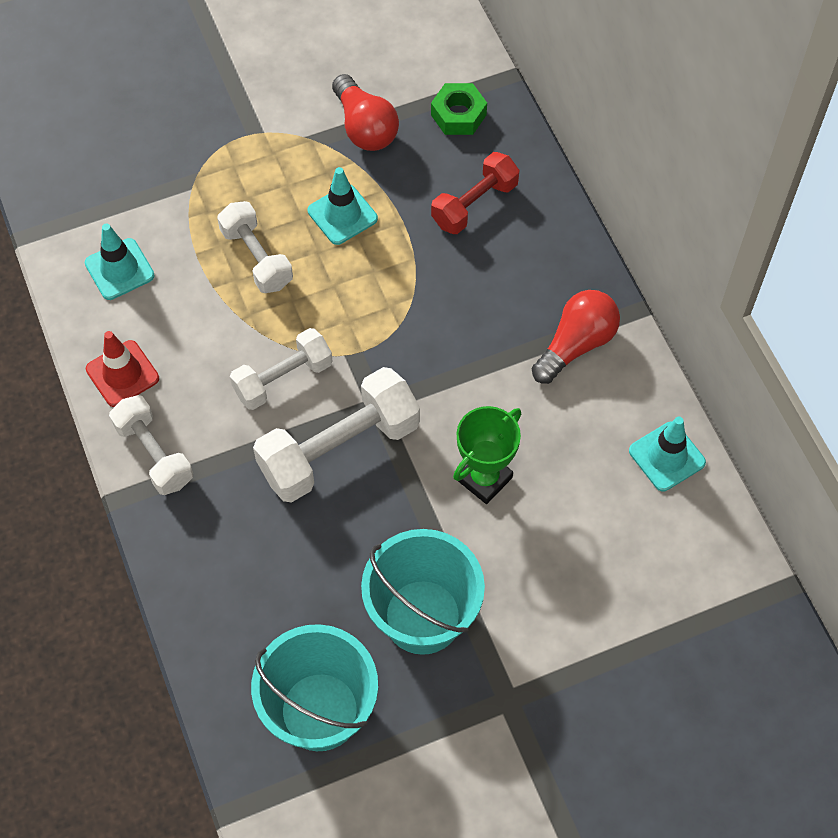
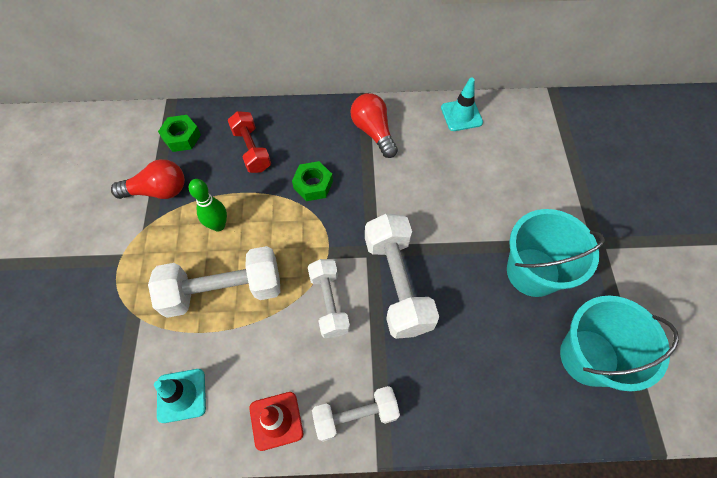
camera: 70 degrees left, 0 degrees up
white dumbbell [217,201,293,293] -> white dumbbell [148,246,281,318], size x1.59
turquoise traffic cone [308,167,378,245] -> green bowling pin [189,179,227,231]
green trophy [453,406,521,504] -> none
none -> green nut [292,161,333,201]

